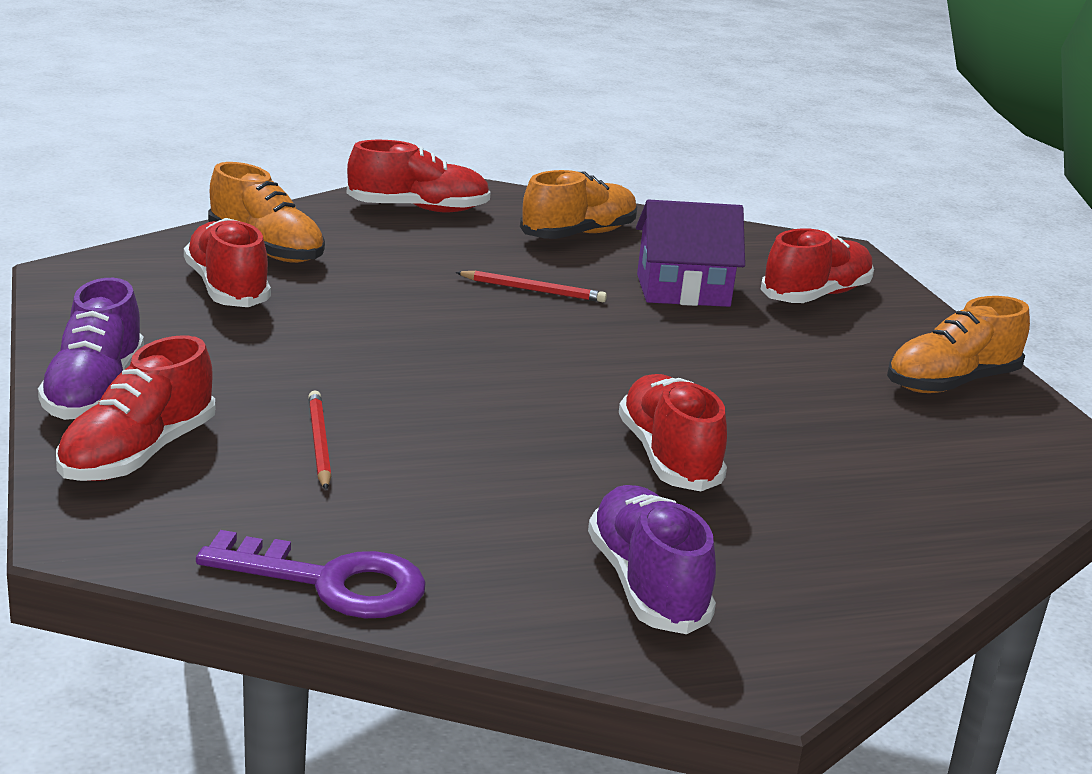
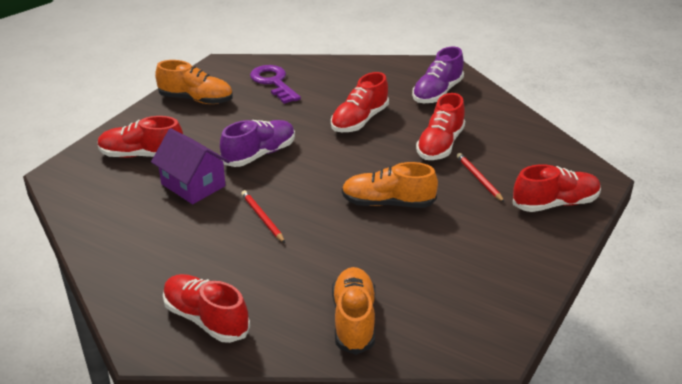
camera: 130 degrees left, 10 degrees up
purple shoe [38,278,144,420] -> purple shoe moved to [220,120,295,167]
red shoe [184,218,271,307] -> red shoe moved to [416,93,465,160]
purple key [196,530,426,618] -> purple key moved to [250,65,301,104]
red pencil [308,390,331,490] -> red pencil turned 120 degrees clockwise [457,153,505,203]
orange shoe [520,170,637,239] -> orange shoe moved to [342,162,438,208]

